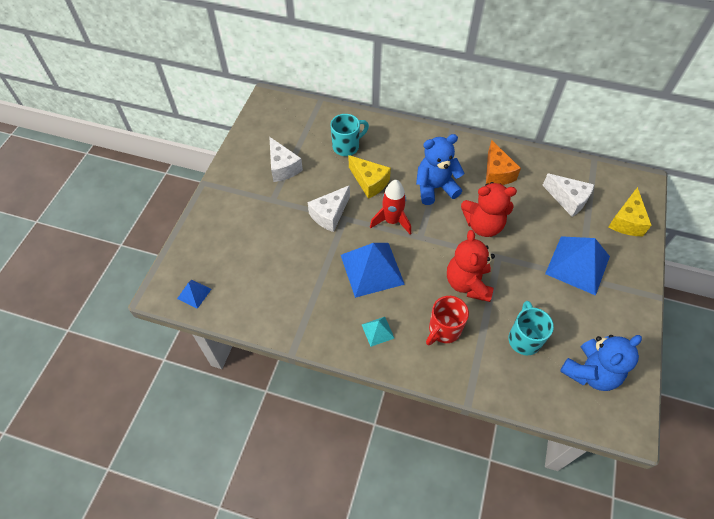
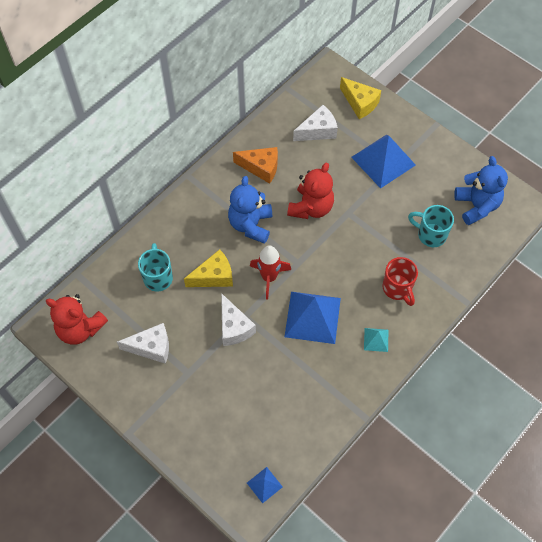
camera: 65 degrees left, 5 degrees up
red teddy bear [447,230,495,302] -> red teddy bear moved to [46,294,108,344]

